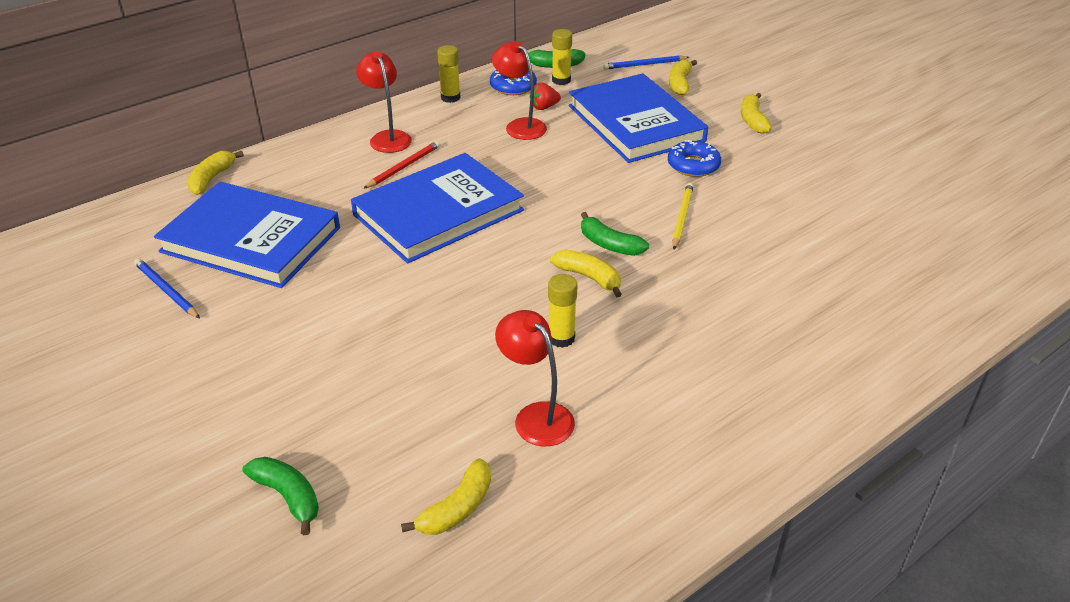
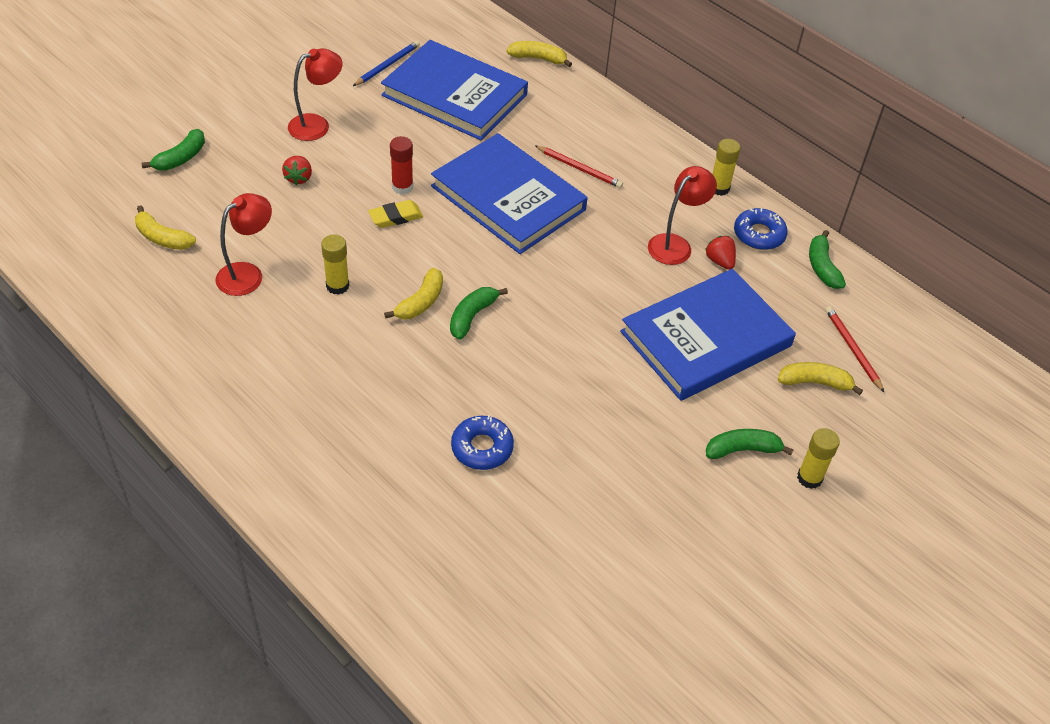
camera: 80 degrees right, 10 degrees up
blue book [154,182,340,288] -> blue book turned 75 degrees counterclockwise [381,40,528,140]
red lamp [356,51,412,153] -> red lamp moved to [288,48,342,141]
yellow glue stick [552,29,572,85] -> yellow glue stick moved to [797,428,840,489]
blue pencil [603,55,689,70] -> red pencil [825,306,884,392]
blue donut [668,140,721,177] -> blue donut moved to [451,415,514,470]
yellow pencil [672,183,694,249] -> none
yellow banana [741,93,772,134] -> green banana [706,429,793,459]
none -> red strawberry [282,156,312,185]
none -> yellow eraser [368,200,423,228]
none -> red glue stick [390,136,413,195]

